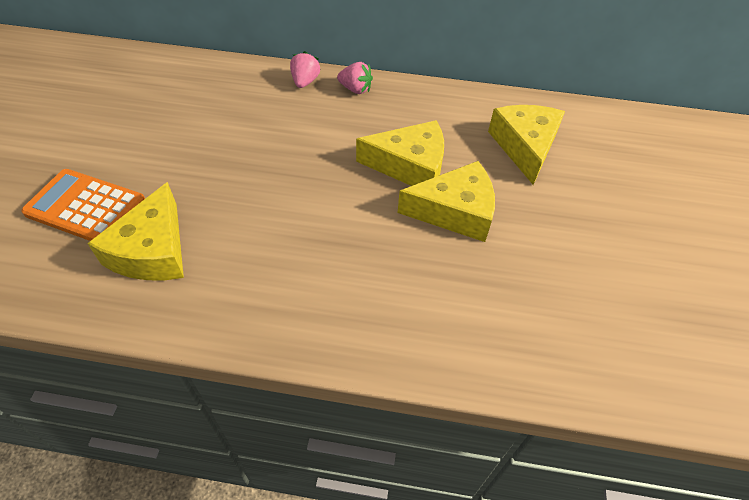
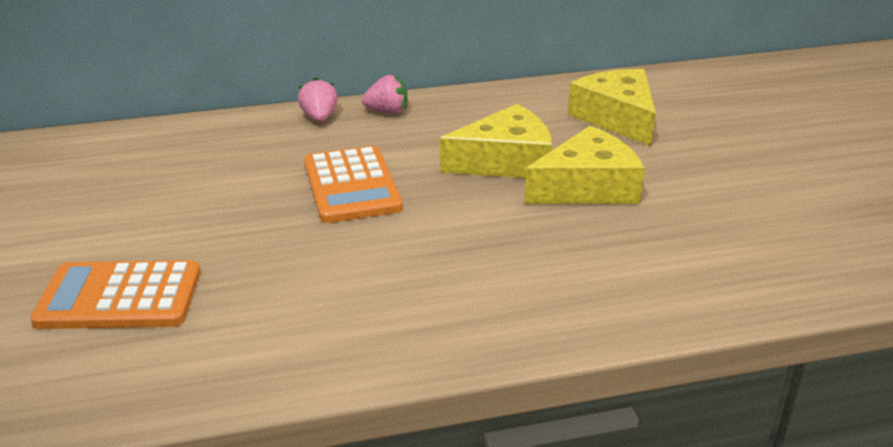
camera: 20 degrees left, 20 degrees down
yellow cheese [87,182,184,280] -> none
none -> orange calculator [304,146,403,223]

